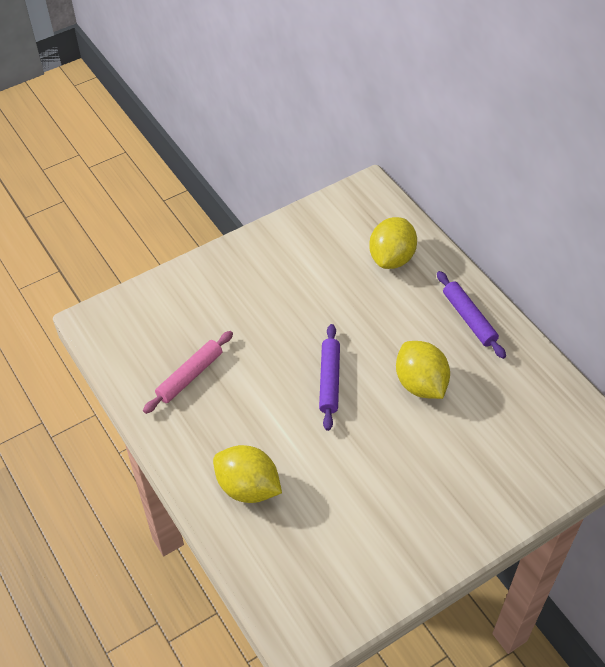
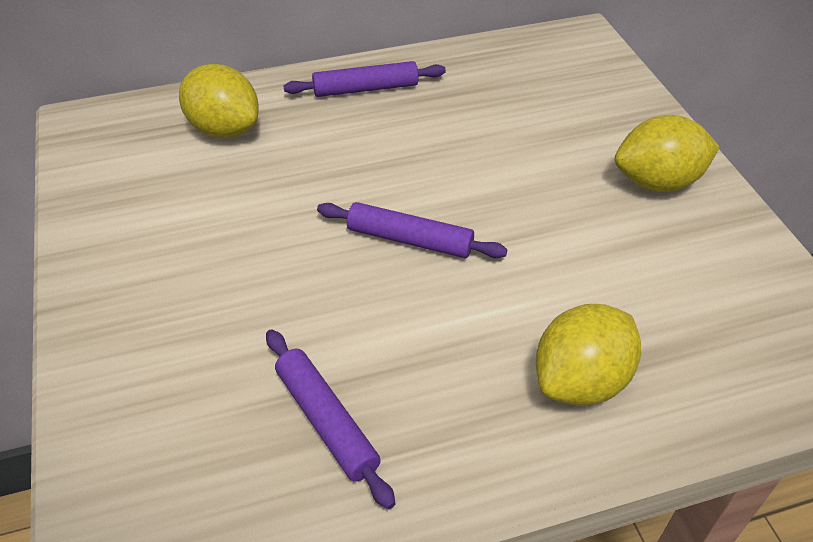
camera: 75 degrees left, 5 degrees down
pink rolling pin [143,331,233,414] -> purple rolling pin [266,330,395,509]
yellow lemon [396,341,450,399] -> yellow lemon moved to [615,115,720,192]

